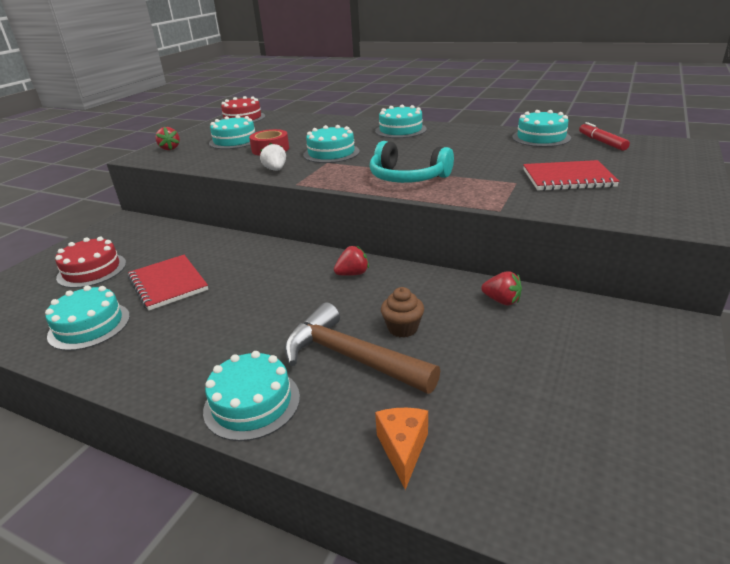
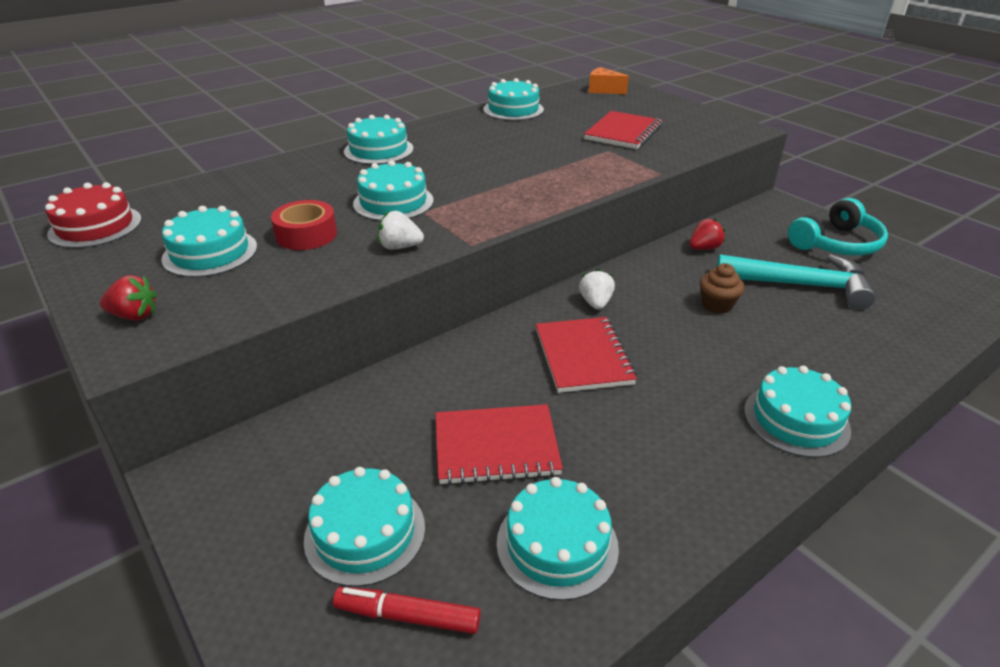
camera: 65 degrees left, 5 degrees up
red cake [55,237,126,288] -> turquoise cake [304,467,425,587]
brown hammer [284,302,440,394] -> none
red strawberry [334,245,369,276] -> white strawberry [579,269,615,310]
turquoise headphones [370,141,454,183] -> turquoise headphones moved to [788,198,888,256]
orange cheese [375,408,428,490] -> orange cheese moved to [589,67,629,94]
red marker [579,122,630,151] -> red marker moved to [333,587,481,634]
none -> red notebook [536,317,637,393]
none -> turquoise hammer [716,254,876,310]

